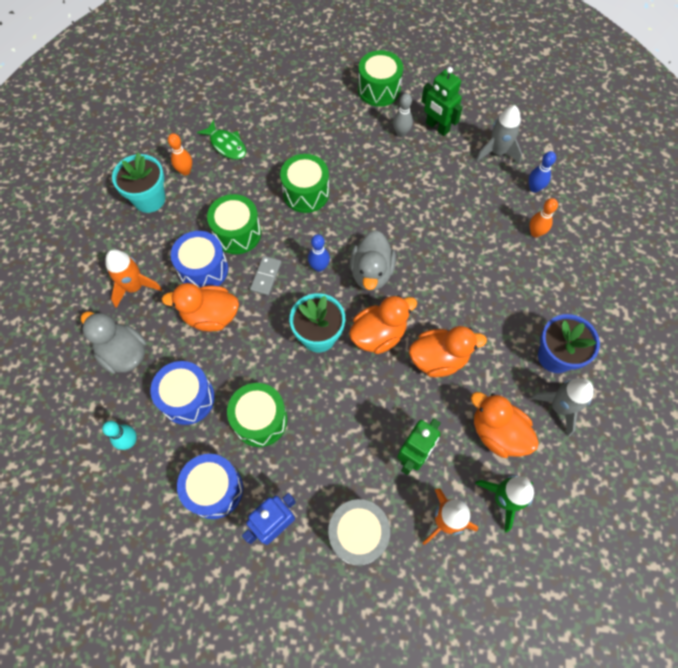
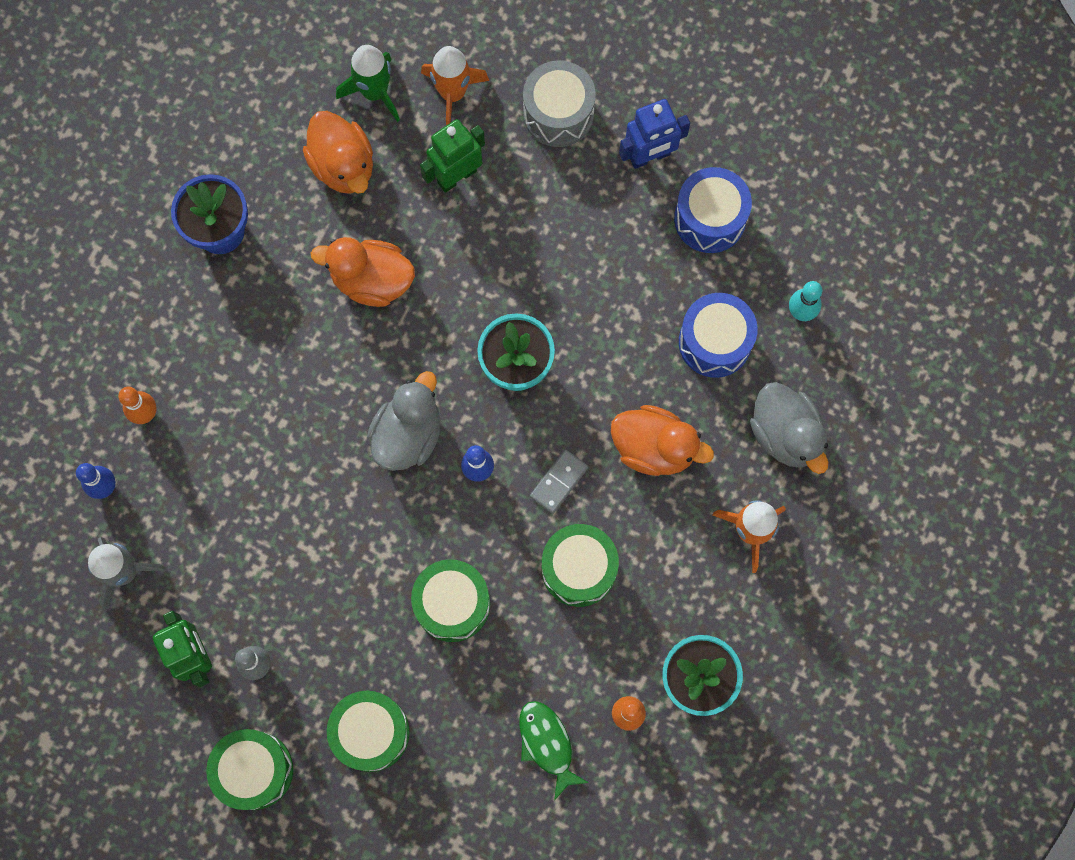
camera: 160 degrees left, 10 degrees up
blue drum [171,231,228,288] -> none
green drum [227,383,287,447] -> green drum moved to [327,691,410,772]
orange duck [349,295,417,354] -> none
grey rocket [530,378,594,437] -> none

